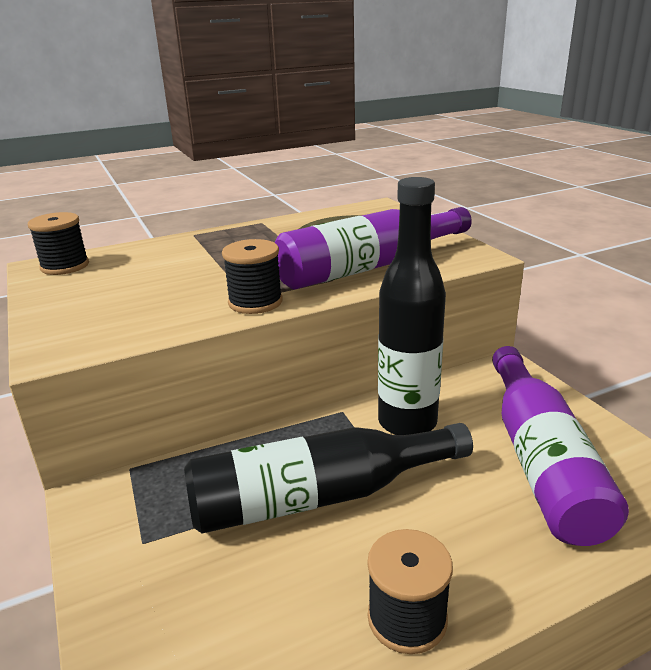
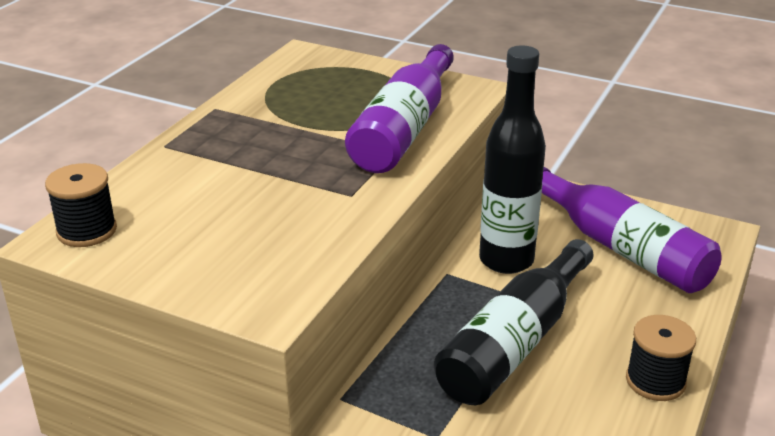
camera: 40 degrees left, 5 degrees up
black spool [222,239,283,314] -> none

